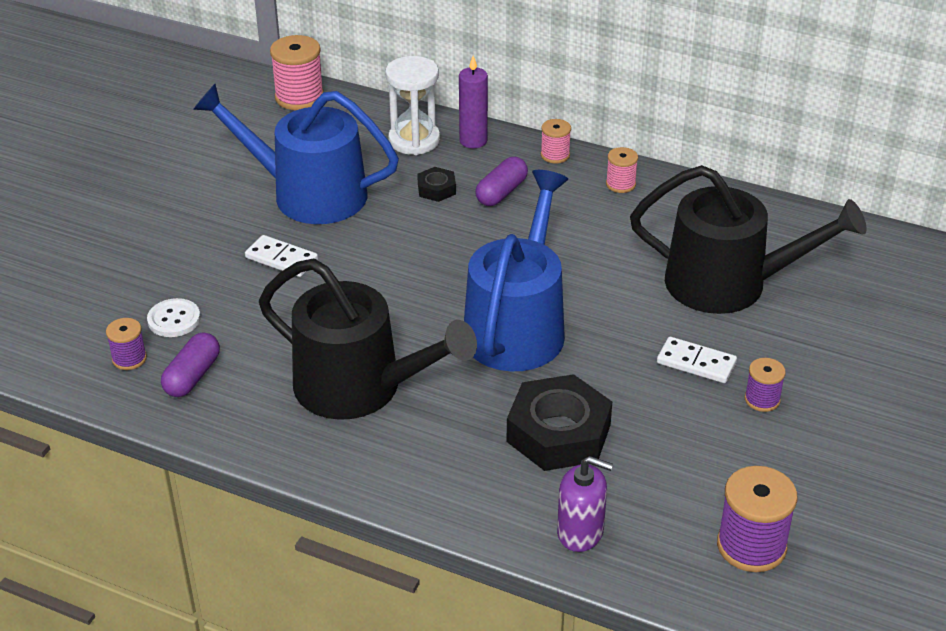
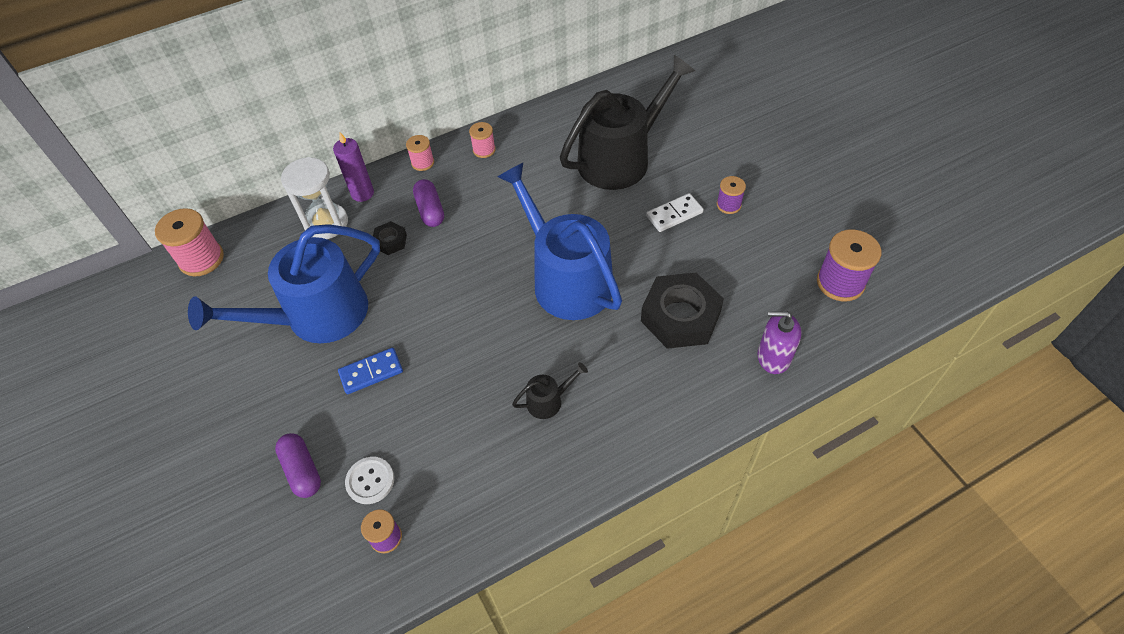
camera: 50 degrees left, 15 degrees up
purple capsule [161,333,220,397] -> purple capsule moved to [275,433,321,498]
white domino [245,235,318,277] -> blue domino [338,348,403,394]
black watering can [259,259,477,420] -> black watering can [512,362,588,419], size x0.40
purple soap dispenser [557,456,613,552] -> purple soap dispenser turned 135 degrees counterclockwise [757,311,802,374]

